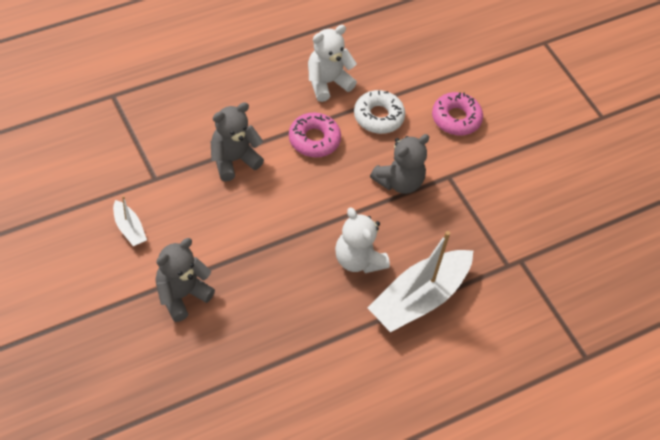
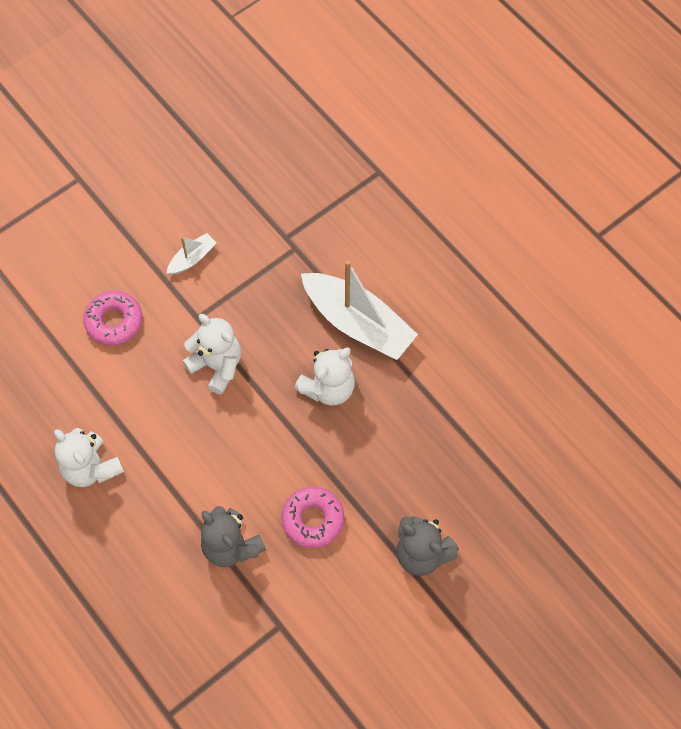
camera: 95 degrees left, 10 degrees up
white boat [113,196,147,246] -> white boat moved to [167,233,217,275]
pink donut [289,113,341,157] -> pink donut moved to [281,487,344,548]
white donut [354,90,405,134] -> none
grey teddy bear [370,134,430,194] -> white teddy bear [183,314,241,395]

